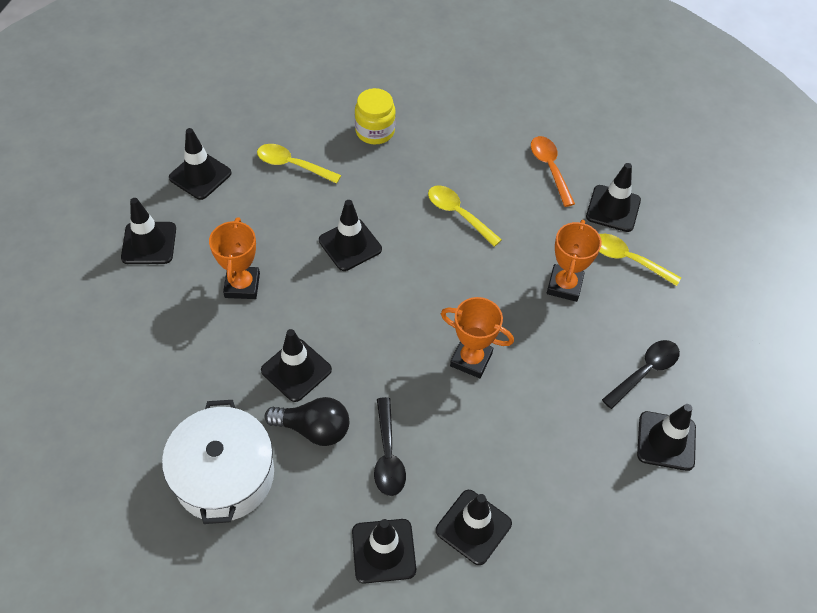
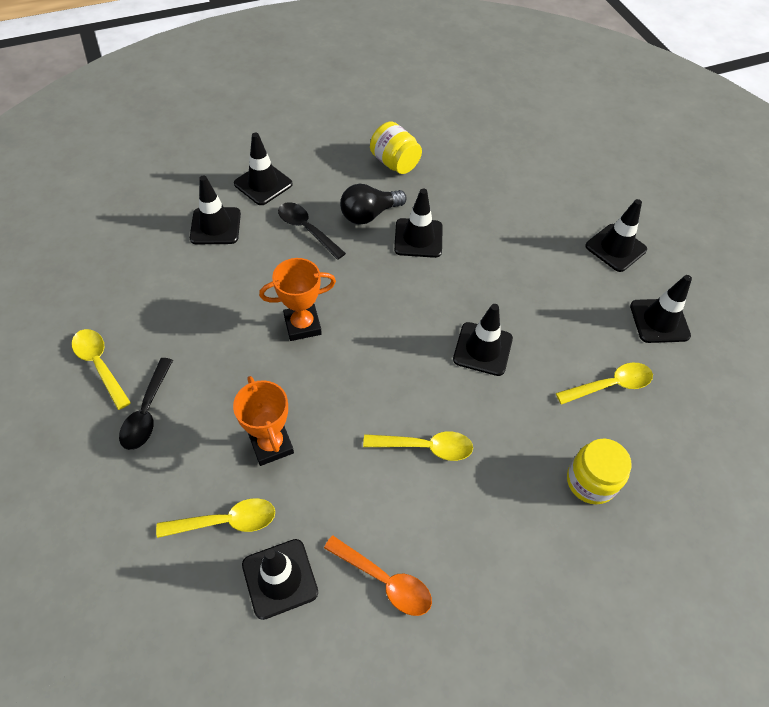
camera: 140 degrees right, 0 degrees up
white pot [162,400,274,524] -> yellow jar [370,122,422,174]
orange trophy [209,217,260,299] -> none
black traffic cone [637,404,696,471] -> yellow spoon [72,329,131,410]

